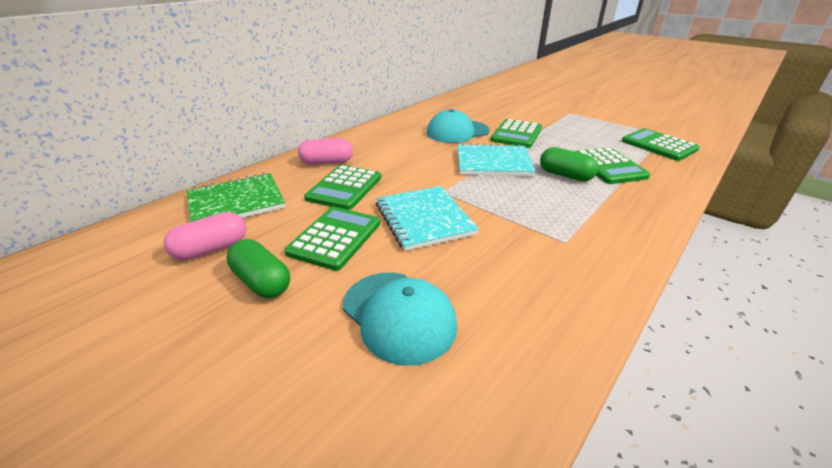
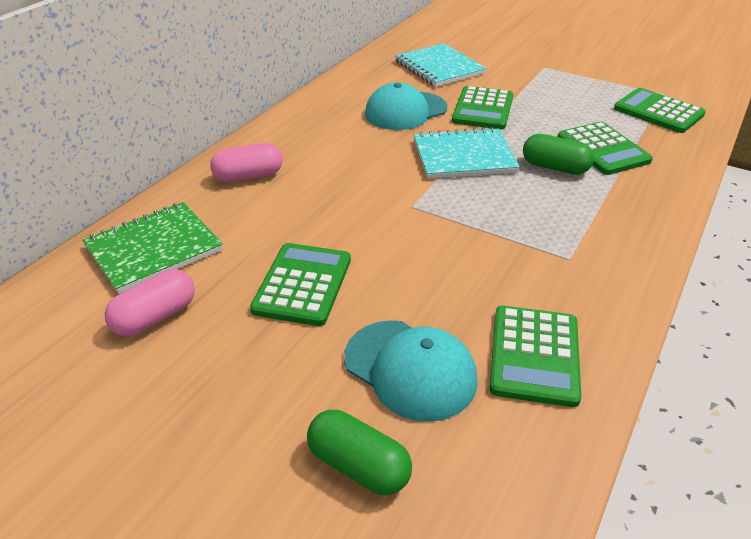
camera: 10 degrees left, 5 degrees up
green capsule [227,239,290,298] -> green capsule moved to [307,410,412,495]
green calculator [304,165,381,210] -> green calculator moved to [490,306,582,407]
turquoise notebook [376,186,479,251] -> turquoise notebook moved to [395,43,487,87]

